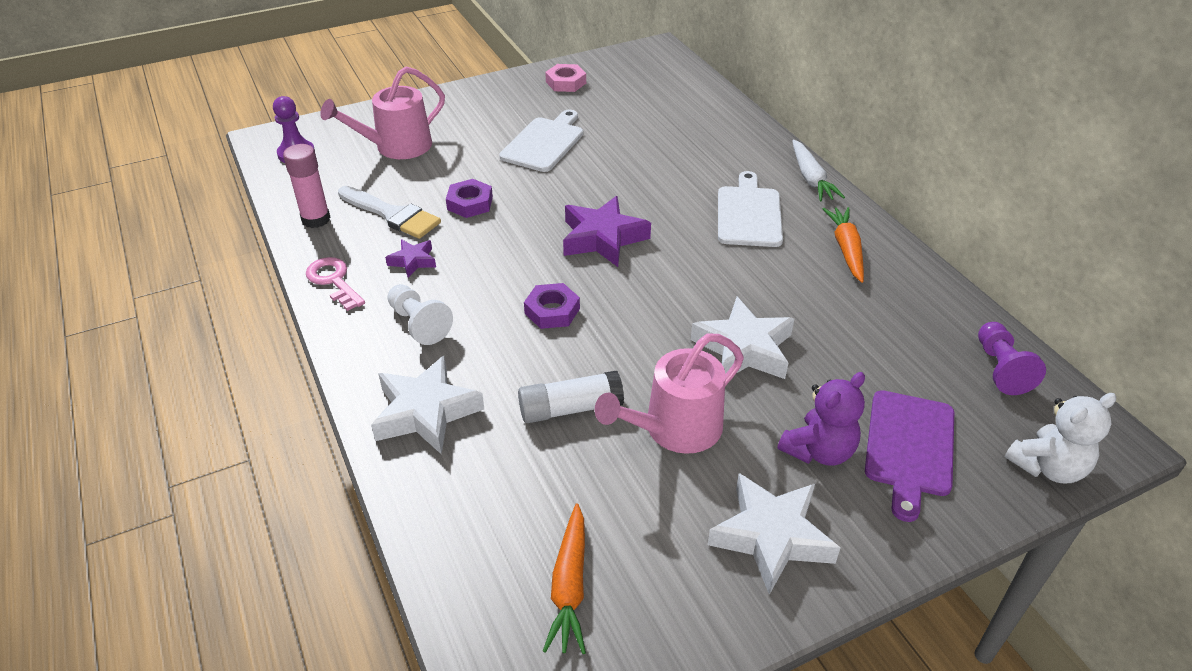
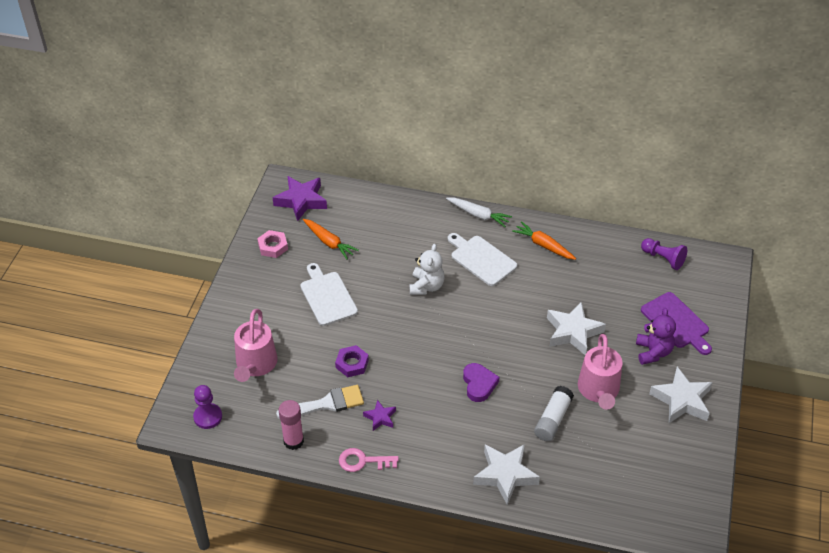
camera: 50 degrees left, 5 degrees up
white pawn [387,284,453,345] -> none
purple nut [524,283,580,329] -> purple heart [463,363,500,402]
orange carrot [543,503,586,654] -> orange carrot moved to [303,219,359,260]
purple star [563,196,651,267] -> purple star moved to [272,176,327,221]
white teddy bear [1005,393,1116,483] -> white teddy bear moved to [409,244,445,295]

